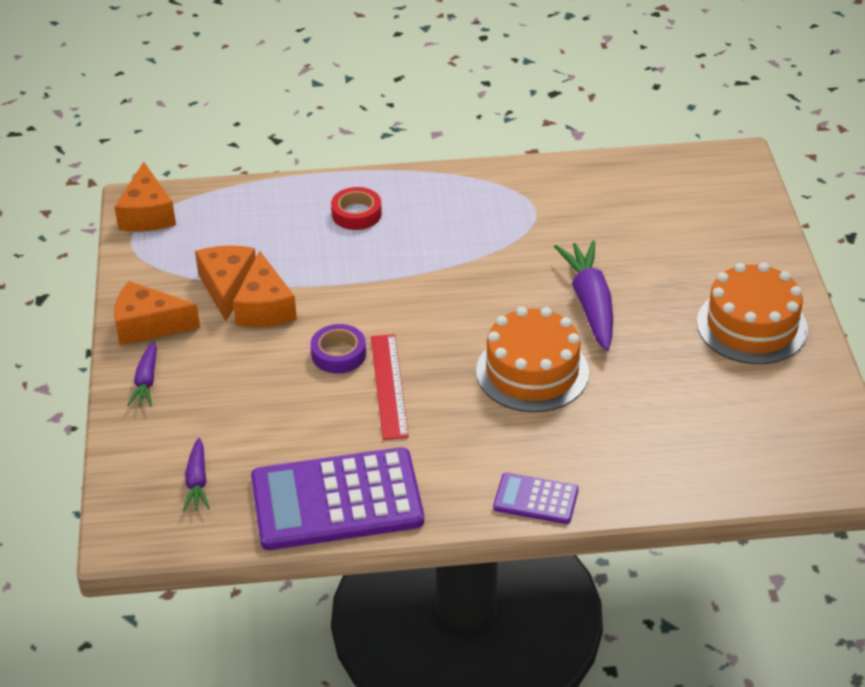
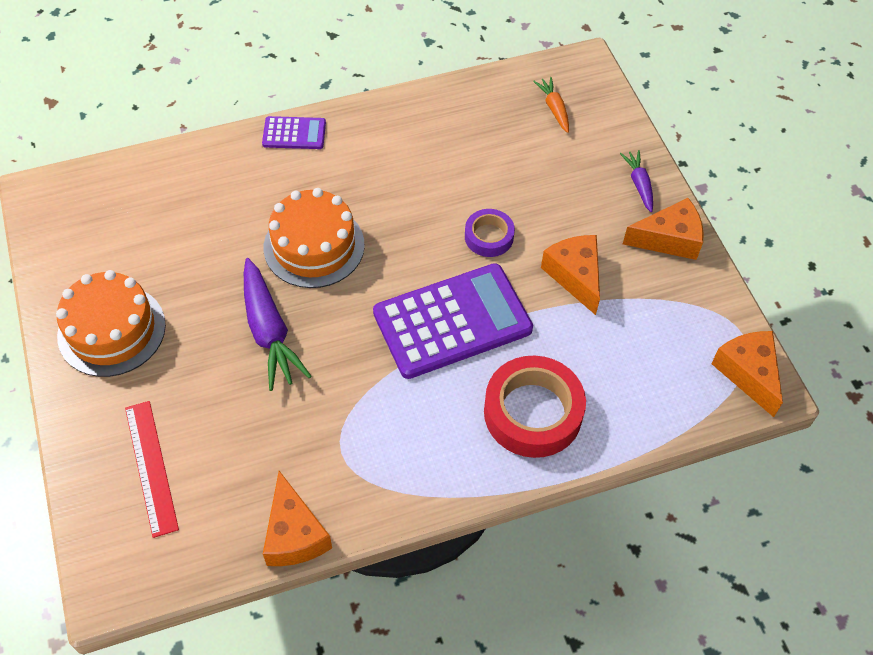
camera: 165 degrees right, 15 degrees up
purple carrot [183,438,210,511] -> orange carrot [533,77,569,133]
orange cheese [195,245,256,321] -> orange cheese moved to [263,471,332,566]
purple calculator [251,447,424,550] -> purple calculator moved to [373,263,533,379]
red tape [331,187,382,230] -> red tape [484,356,586,458], size x1.82
red ruler [371,334,409,440] -> red ruler moved to [125,401,179,538]

